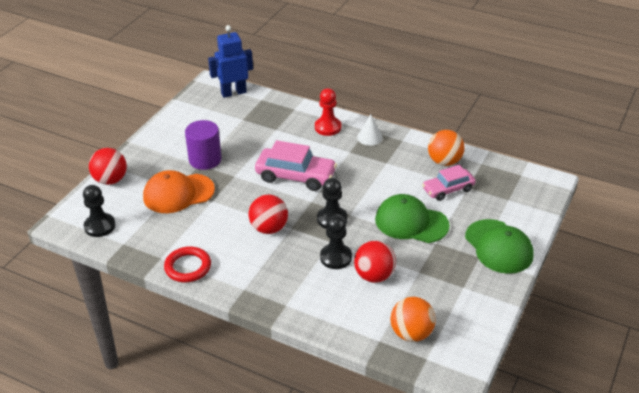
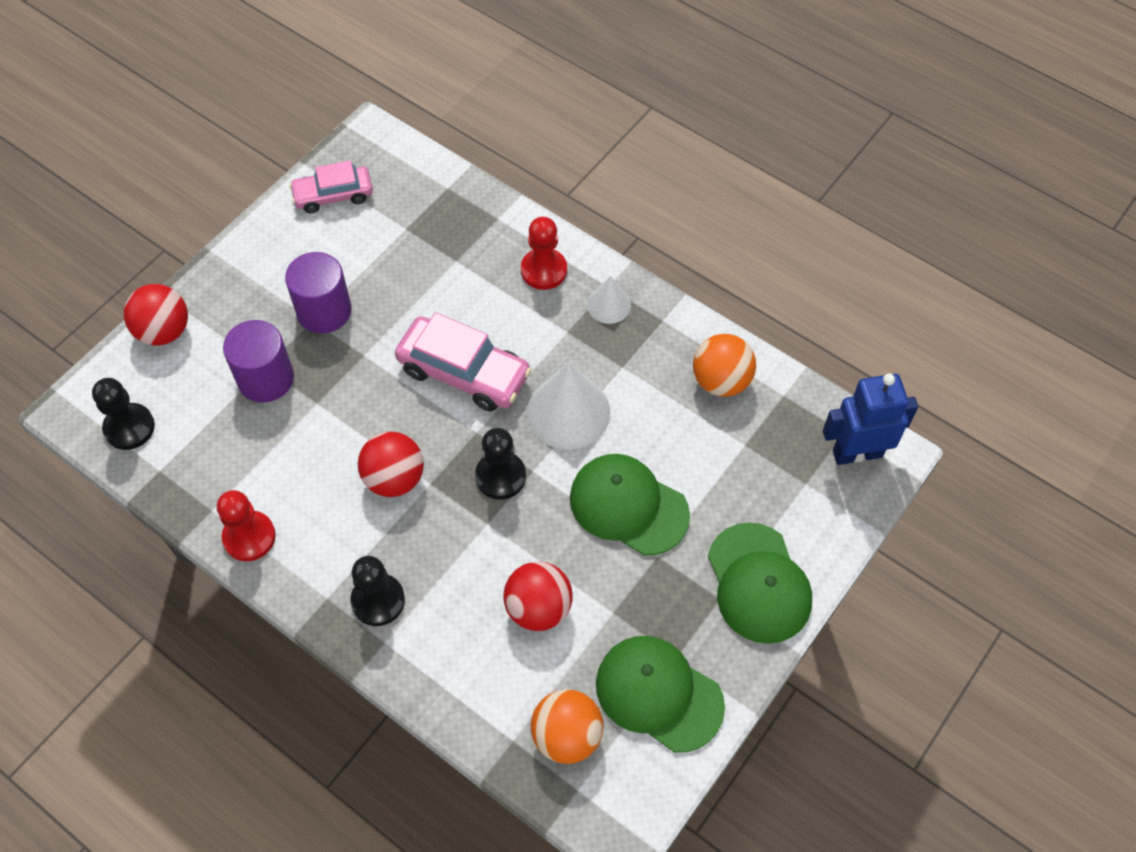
camera: 10 degrees right, 20 degrees up
orange cap [143,170,215,213] -> purple cylinder [223,320,294,402]
red ring [164,247,211,282] -> red pawn [217,490,276,561]
blue robot [208,25,253,98] -> blue robot moved to [823,374,918,465]
black pawn [320,215,352,269] -> black pawn moved to [350,556,405,626]
pink car [422,165,476,201] -> pink car moved to [289,160,373,213]
none -> white cone [527,362,610,449]
none -> green cap [596,636,725,753]

